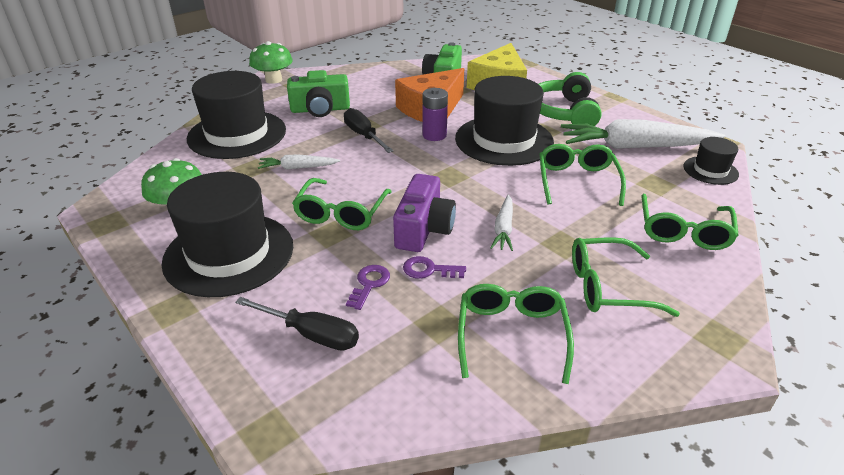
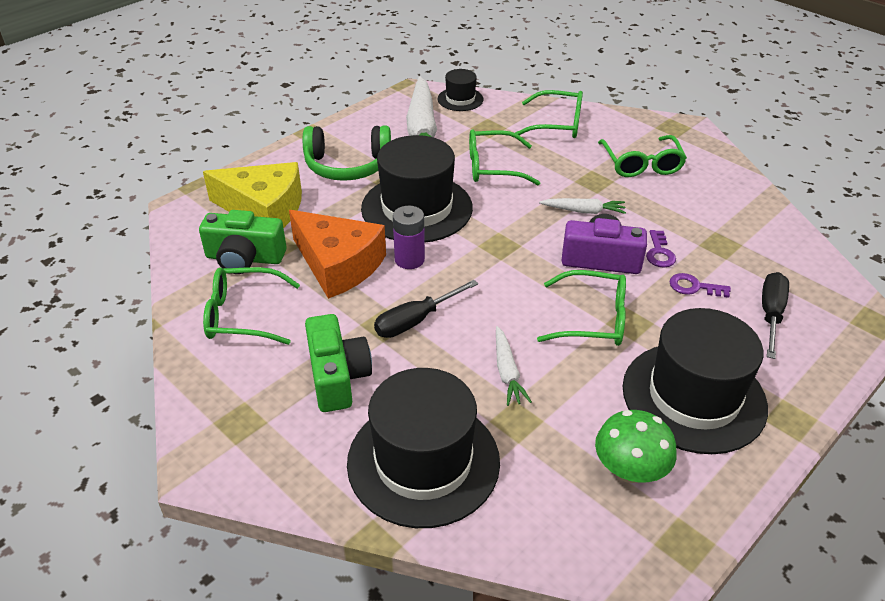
camera: 95 degrees left, 5 degrees up
green mushroom [249,41,293,84] -> none
green glasses [458,284,574,384] -> green glasses moved to [203,267,300,345]

